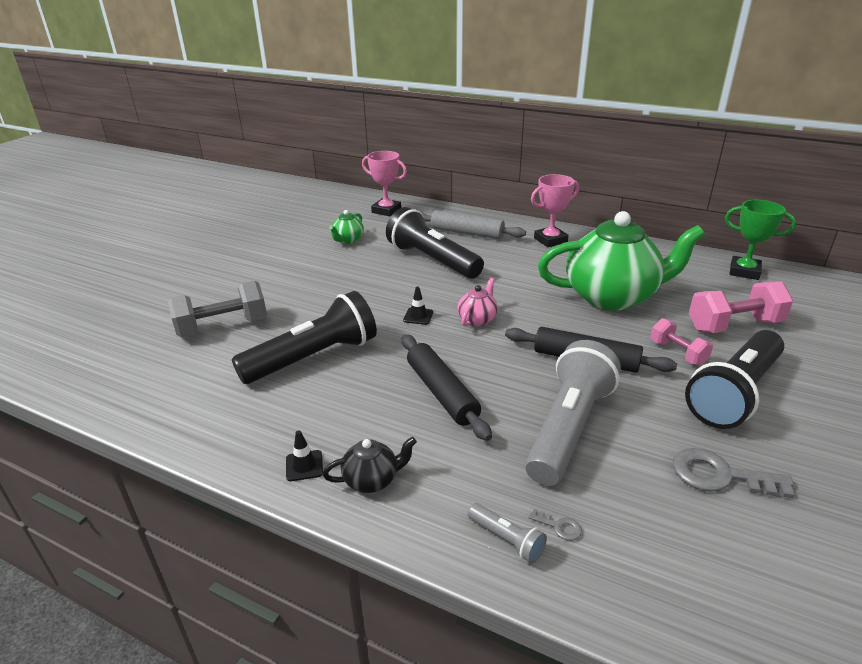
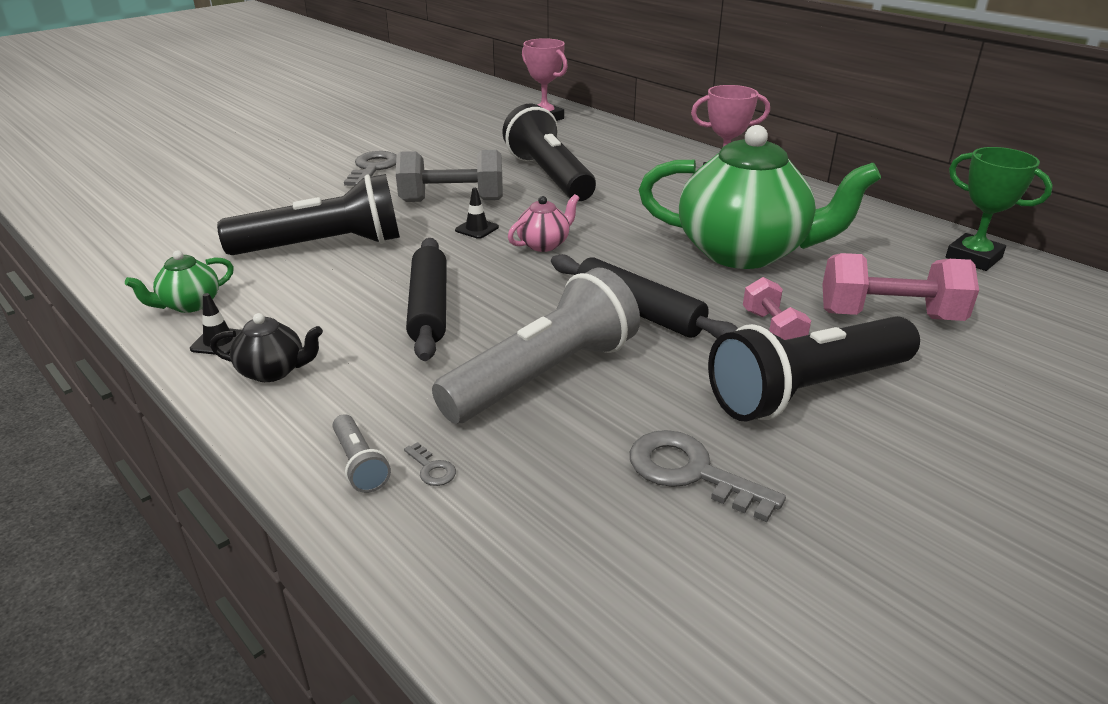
camera: 20 degrees right, 0 degrees up
grey dumbbell [168,281,267,337] -> grey dumbbell moved to [396,150,503,202]
green teapot [329,210,364,244] -> green teapot moved to [125,250,234,313]
grey rolling pin [421,210,526,239] -> none
none -> grey key [344,151,397,186]

